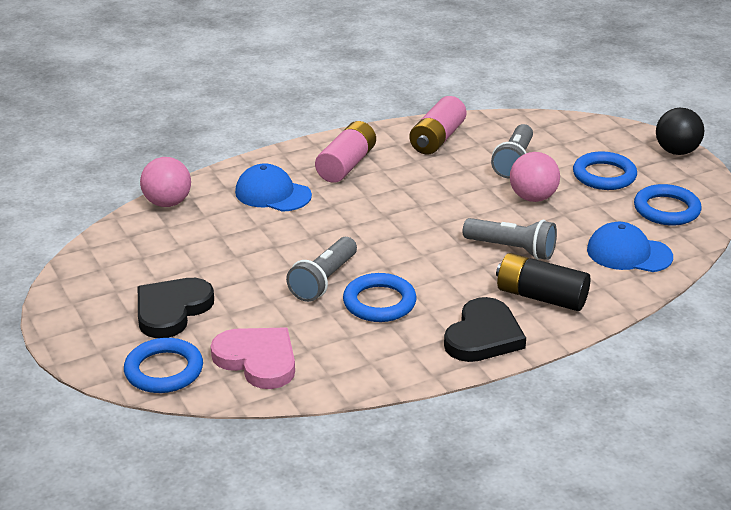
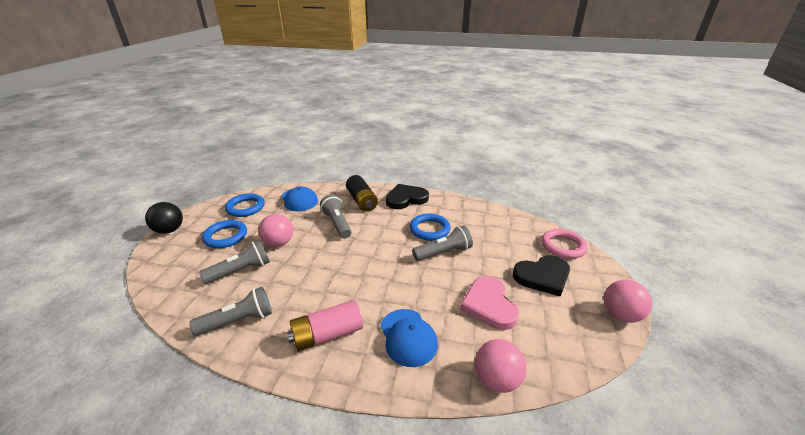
camera: 140 degrees left, 0 degrees up
blue ring [124,338,203,393] -> pink ring [541,229,588,259]
pink heart [211,327,295,389] -> pink heart moved to [460,276,519,330]
pink battery [409,96,467,155] -> grey flashlight [189,287,272,336]
none -> pink ball [604,280,652,323]

